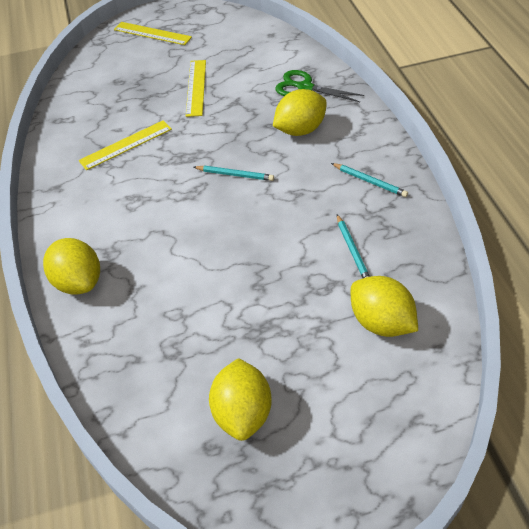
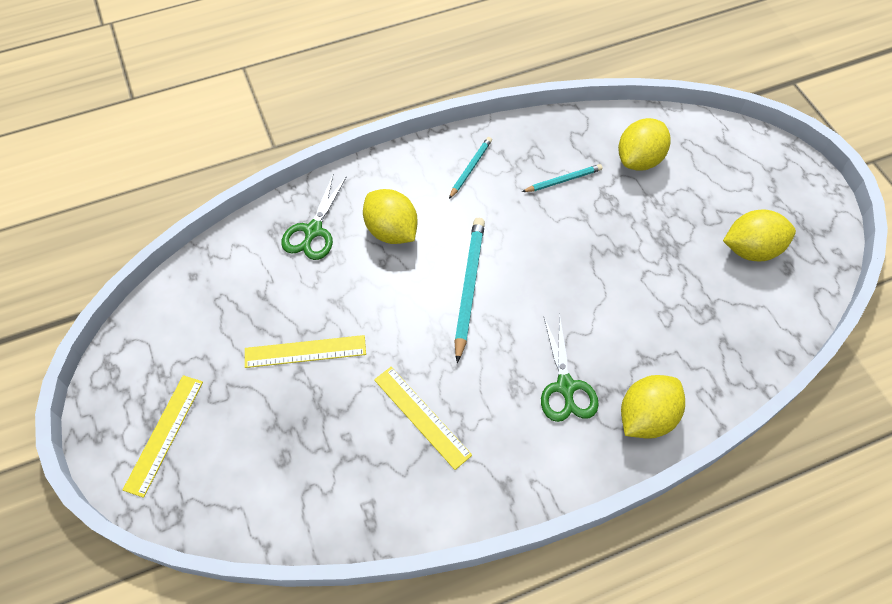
camera: 100 degrees left, 10 degrees up
turquoise pencil [194,166,274,181] -> turquoise pencil [454,218,485,363], size x1.74
none -> green scissors [541,314,599,422]

